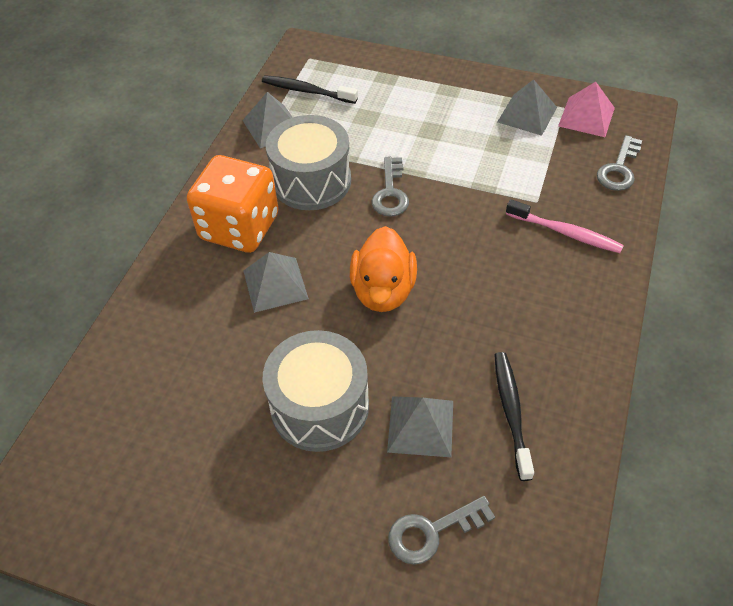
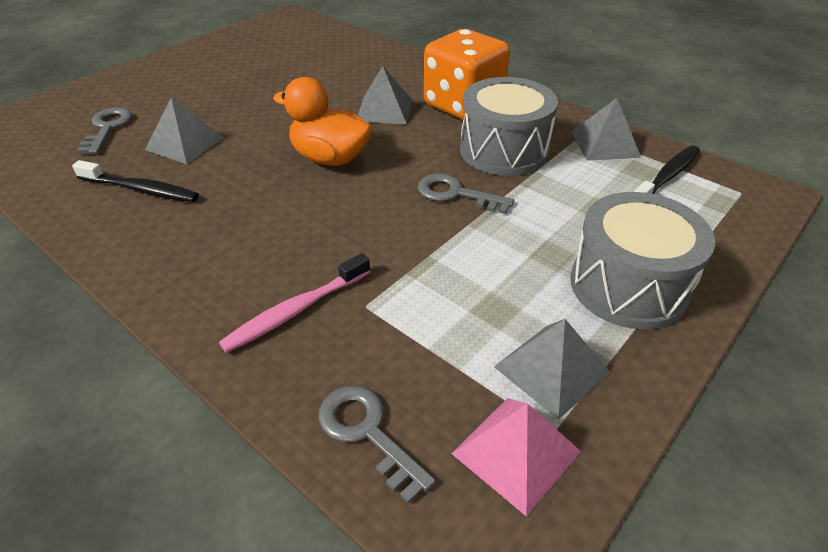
camera: 110 degrees right, 10 degrees down
grey drum [263,330,369,452] -> grey drum moved to [570,192,715,330]

